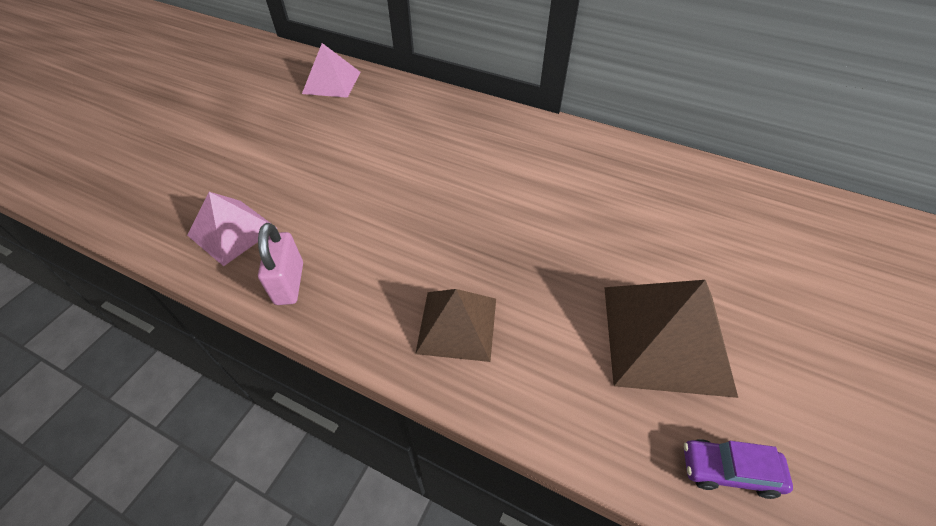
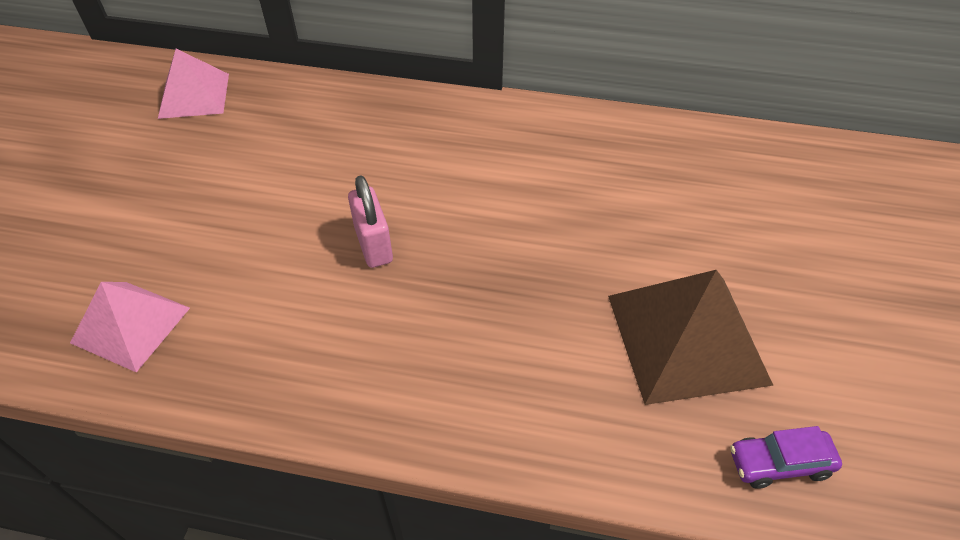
camera: 15 degrees left, 0 degrees up
pink padlock [258,223,303,305] -> pink padlock moved to [348,175,393,268]
brown pyramid [415,289,496,362] -> none

